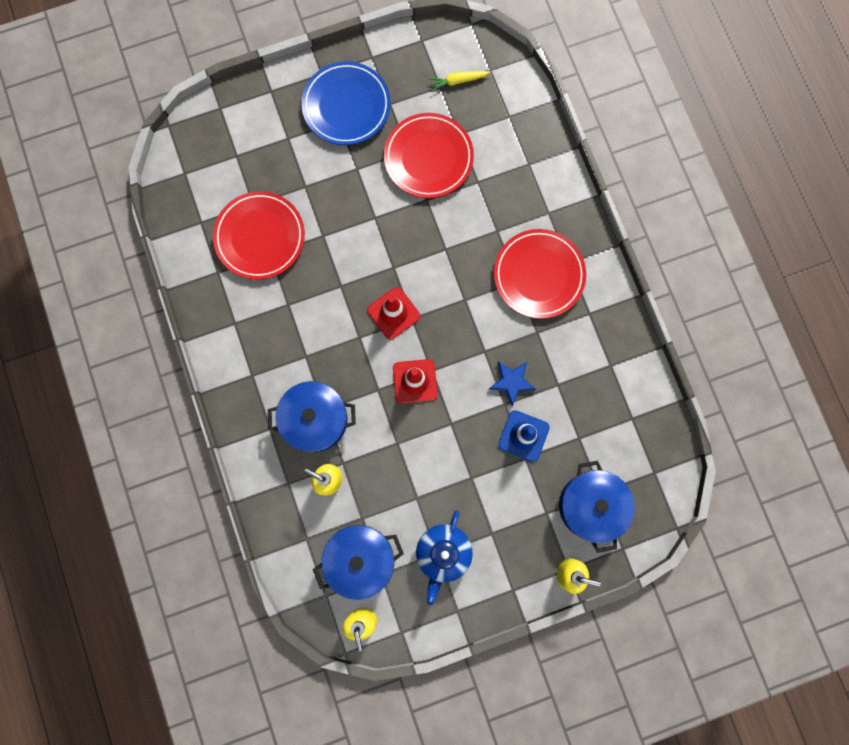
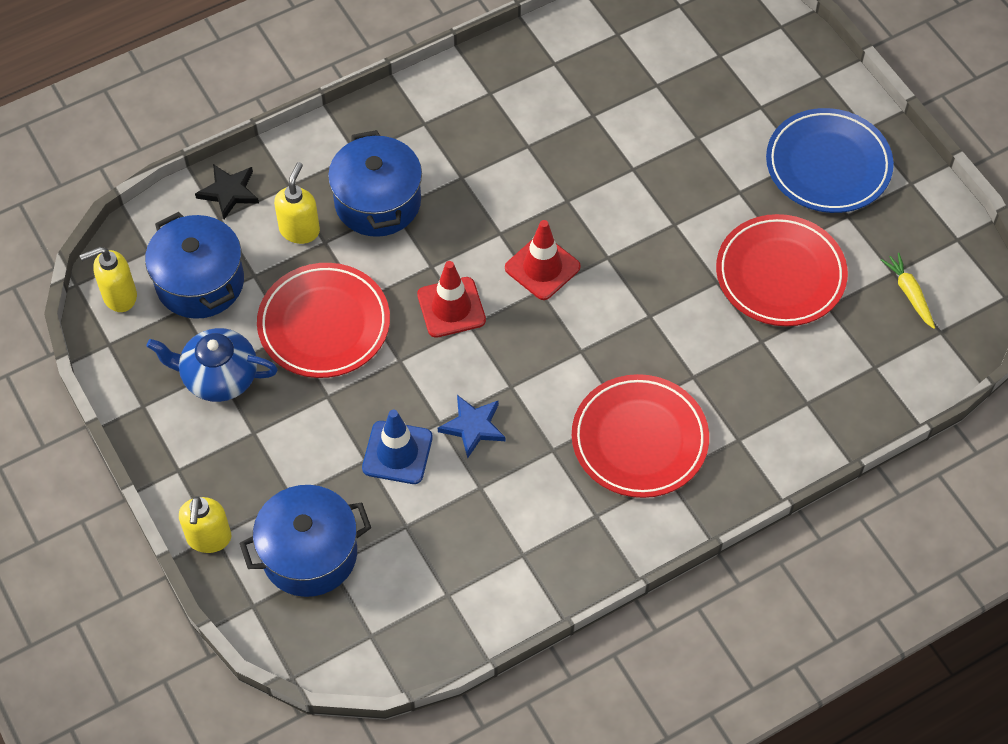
camera: 80 degrees right, 20 degrees down
red plate [213,191,305,280] -> red plate moved to [257,263,390,378]
none -> black star [195,164,259,219]

